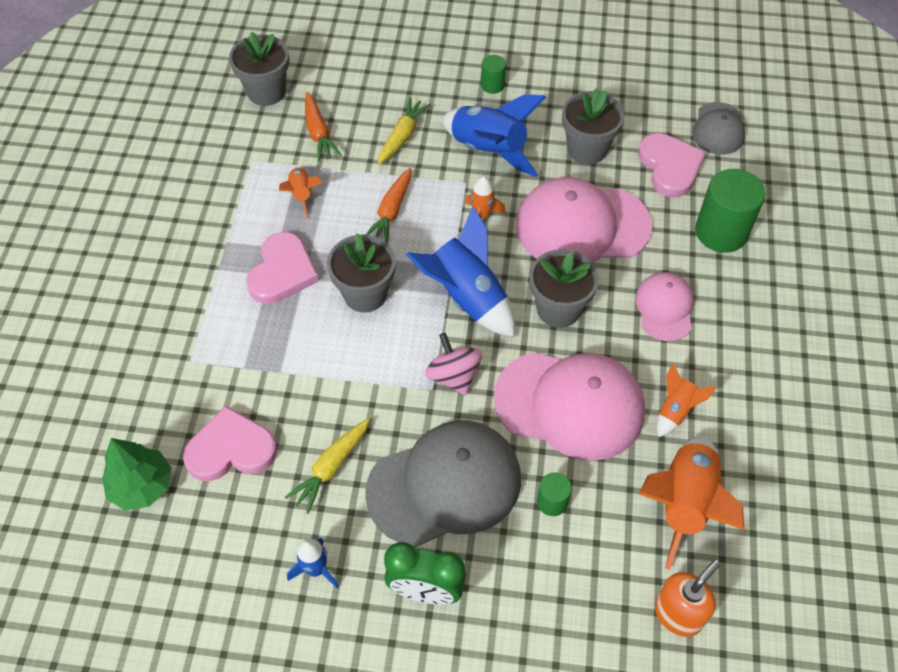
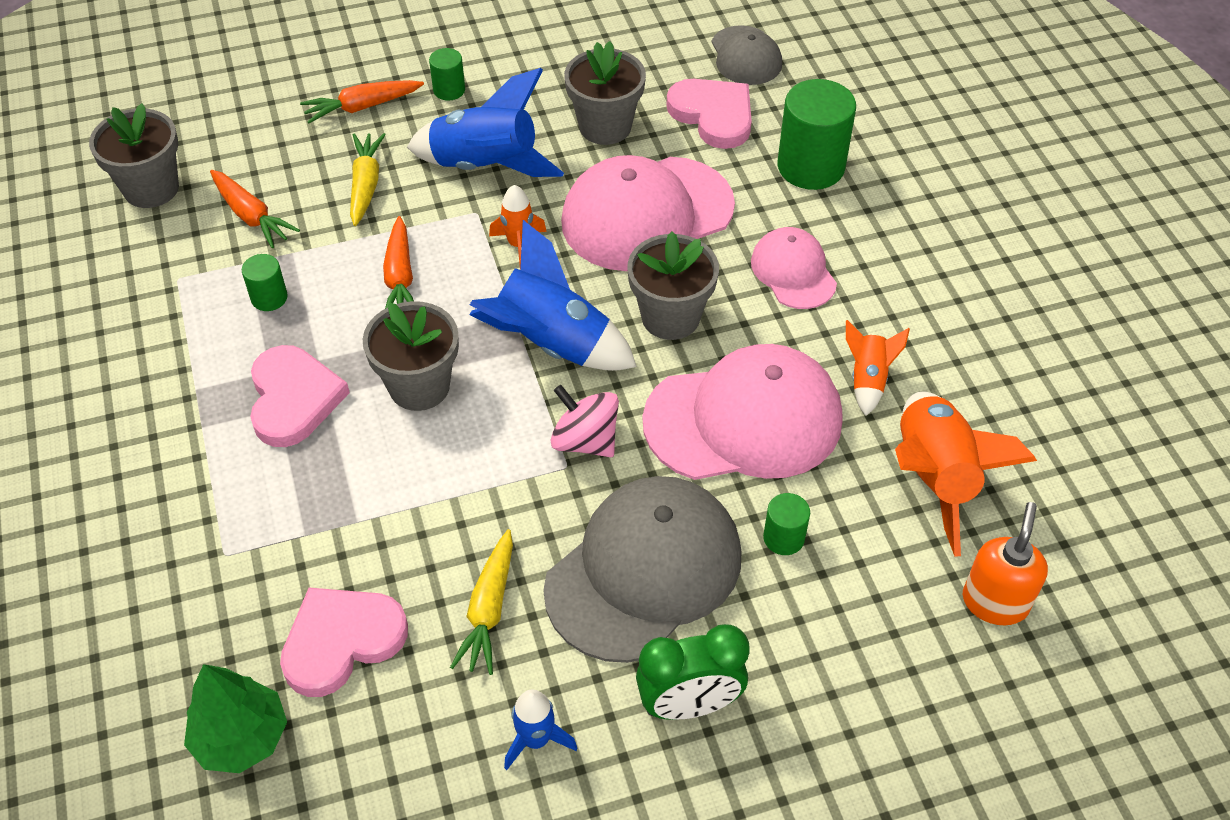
camera: 25 degrees left, 5 degrees down
orange rocket [279,167,322,218] -> green cylinder [242,254,288,311]
none -> orange carrot [300,80,424,123]

